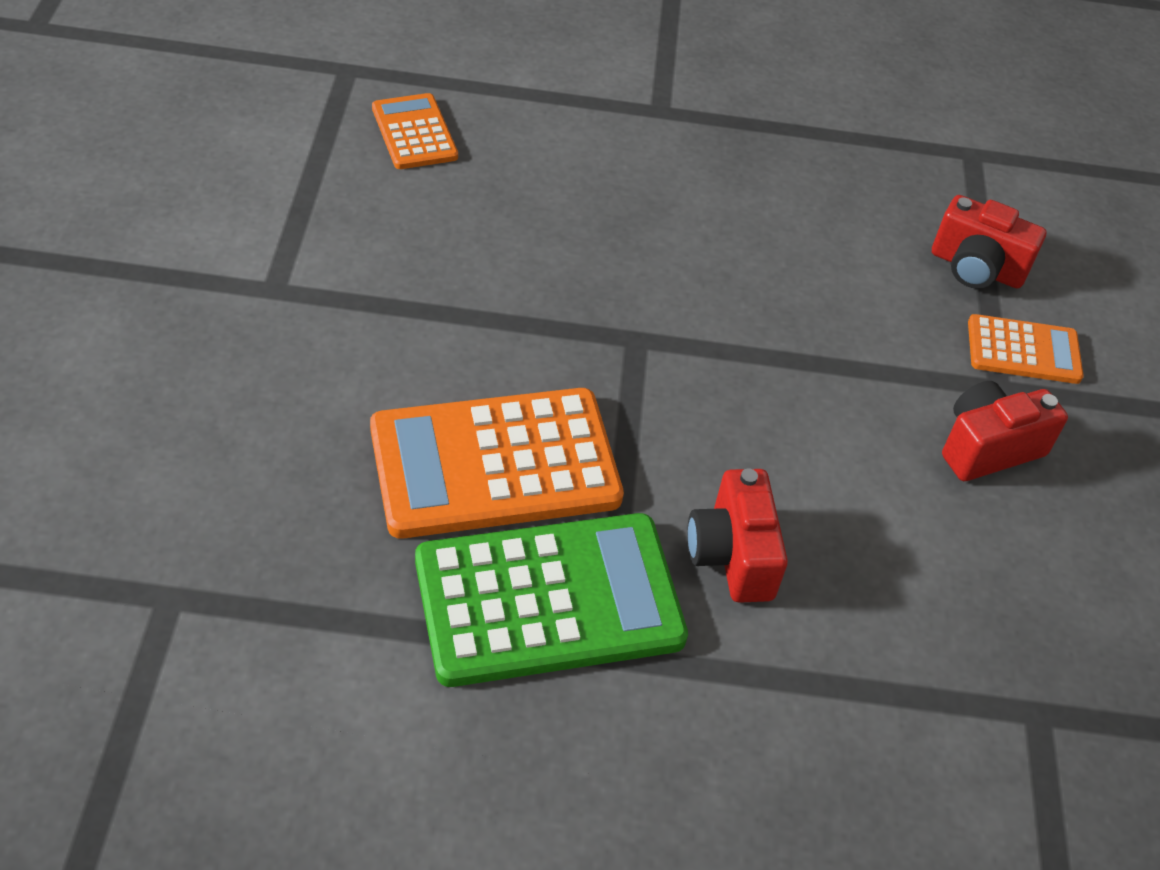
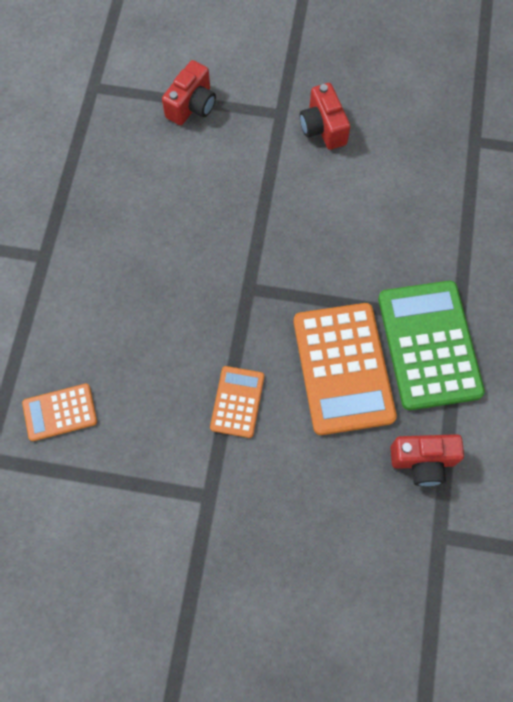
camera: 80 degrees left, 20 degrees up
red camera [687,468,788,603] -> red camera moved to [390,434,464,486]
orange calculator [968,314,1084,384] -> orange calculator moved to [210,366,264,438]

